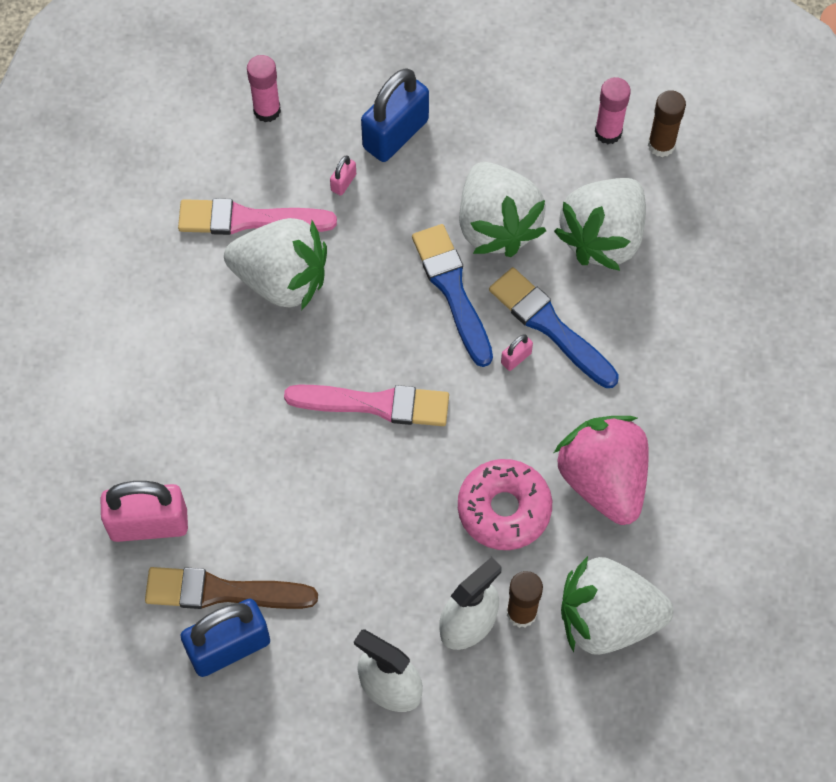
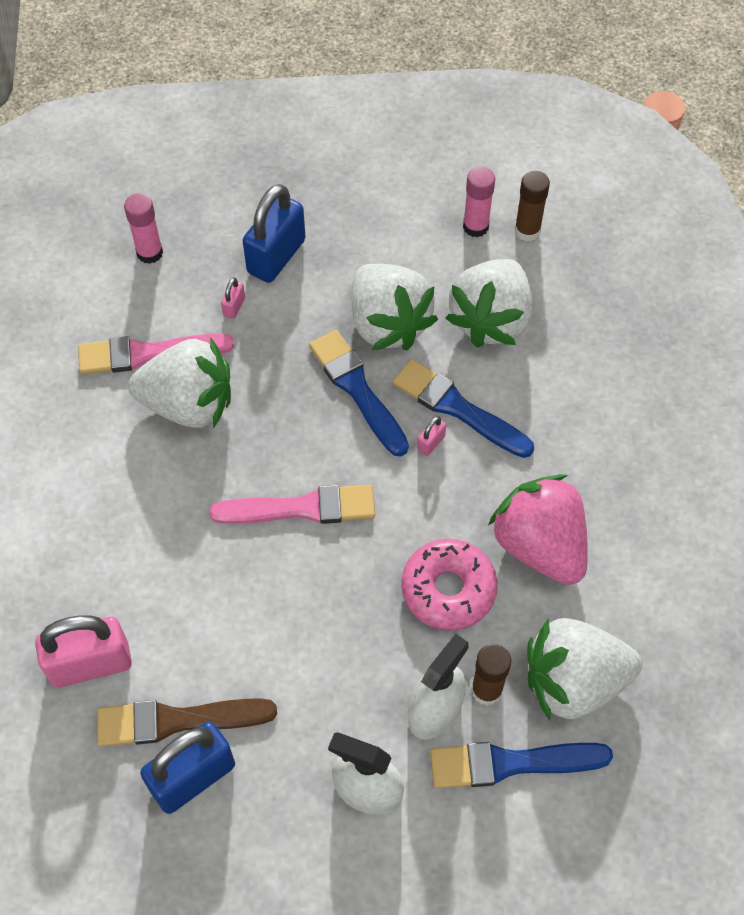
camera: 10 degrees left, 5 degrees down
none -> blue brush [430,742,613,788]

